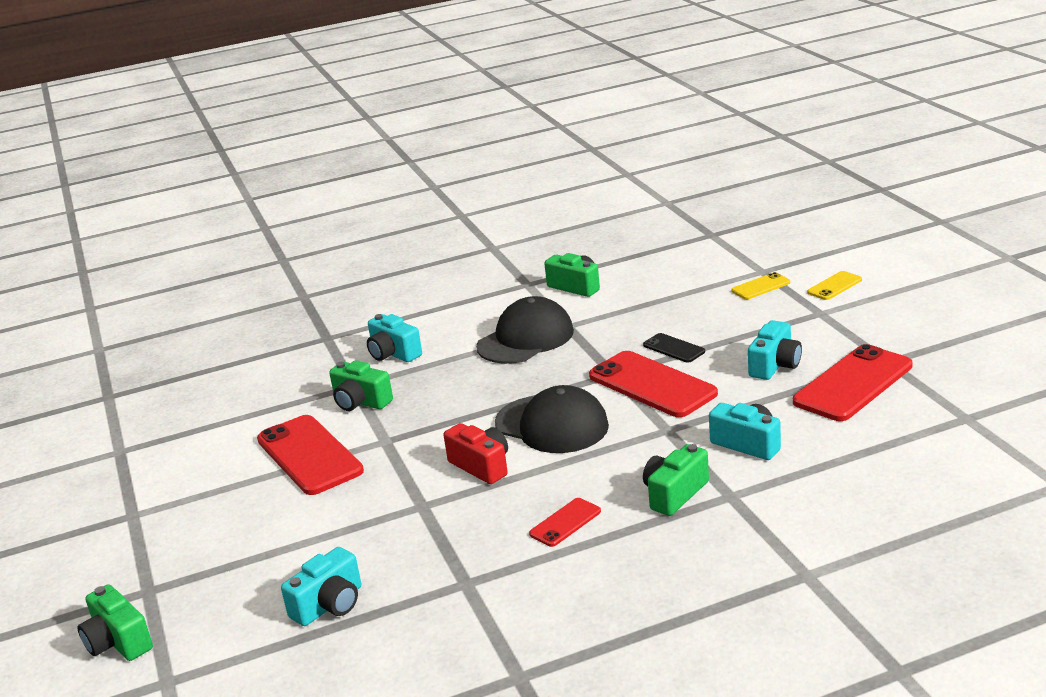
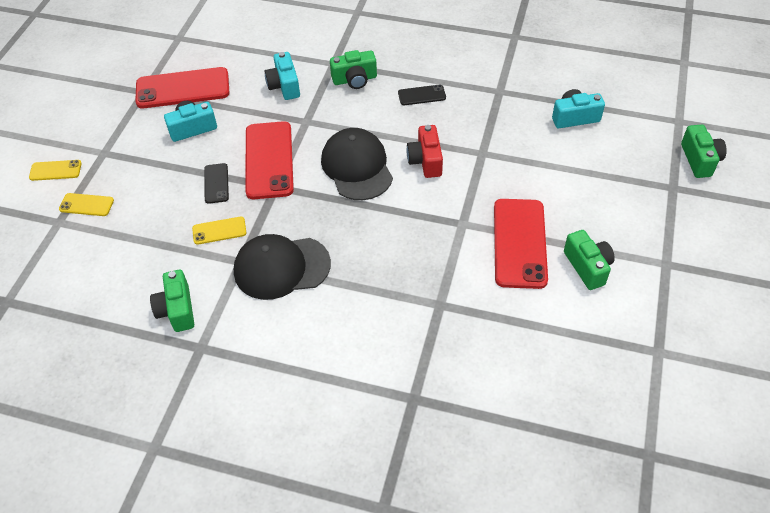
camera: 145 degrees left, 25 degrees up
green camera [329,360,393,411] -> green camera moved to [564,230,615,290]
turquoise camera [367,314,422,362] -> none
red phone [529,498,601,547] -> black phone [398,85,446,105]
none -> yellow phone [192,216,246,245]

